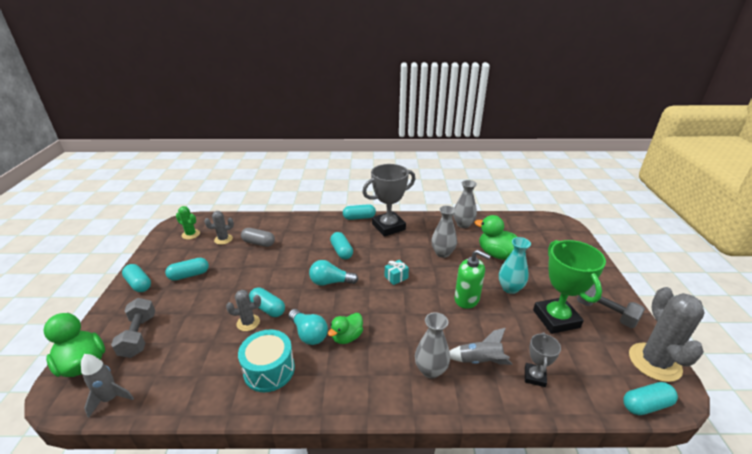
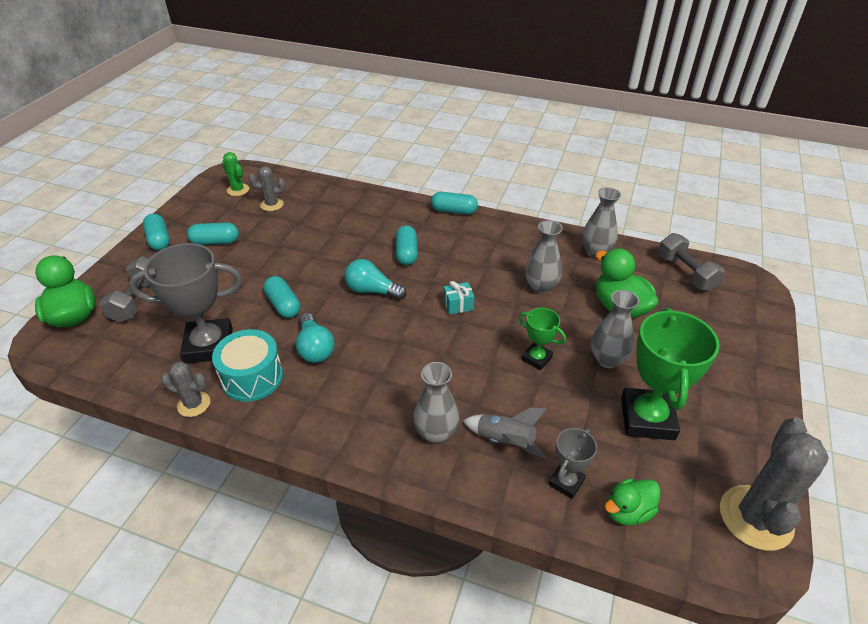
camera: 20 degrees right, 10 degrees up
grey rocket [81,354,134,418] -> none
grey cactus [226,290,261,331] -> grey cactus moved to [161,361,210,417]
grey capsule [241,228,275,247] -> none
green duck [328,313,363,344] -> green duck moved to [605,478,661,526]
grey trophy [362,164,415,237] -> grey trophy moved to [129,243,242,364]
green soap dispenser [454,250,491,309] -> green trophy [519,308,566,370]
turquoise vase [499,237,531,294] -> grey vase [591,290,639,368]
grey dumbbell [577,284,645,328] -> grey dumbbell moved to [658,233,725,291]
turquoise capsule [623,382,678,415] -> none

